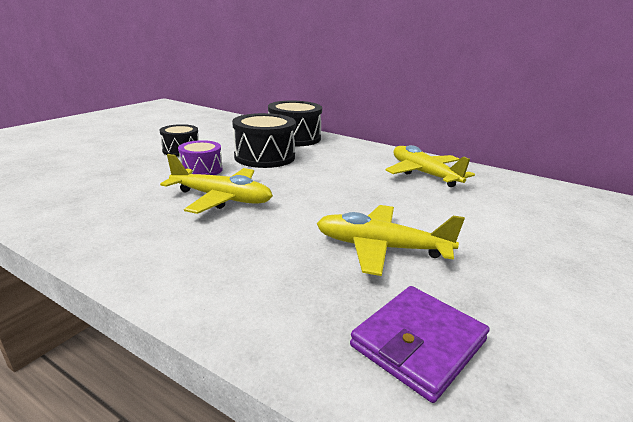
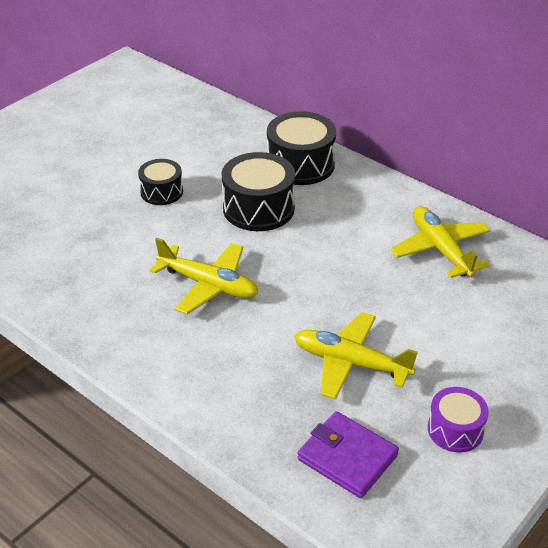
camera: 10 degrees right, 15 degrees up
purple drum [178,140,223,175] -> purple drum moved to [428,387,489,453]
purple wallet [350,286,490,403] -> purple wallet turned 75 degrees clockwise [297,411,399,498]

